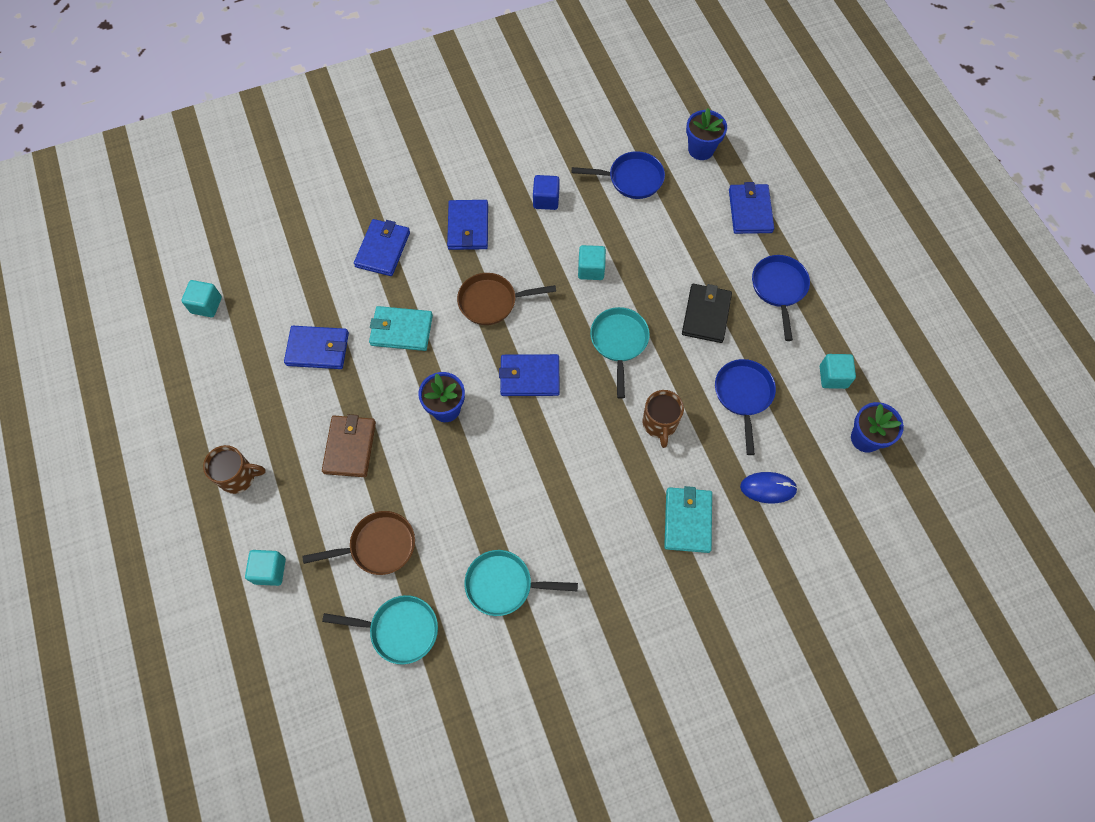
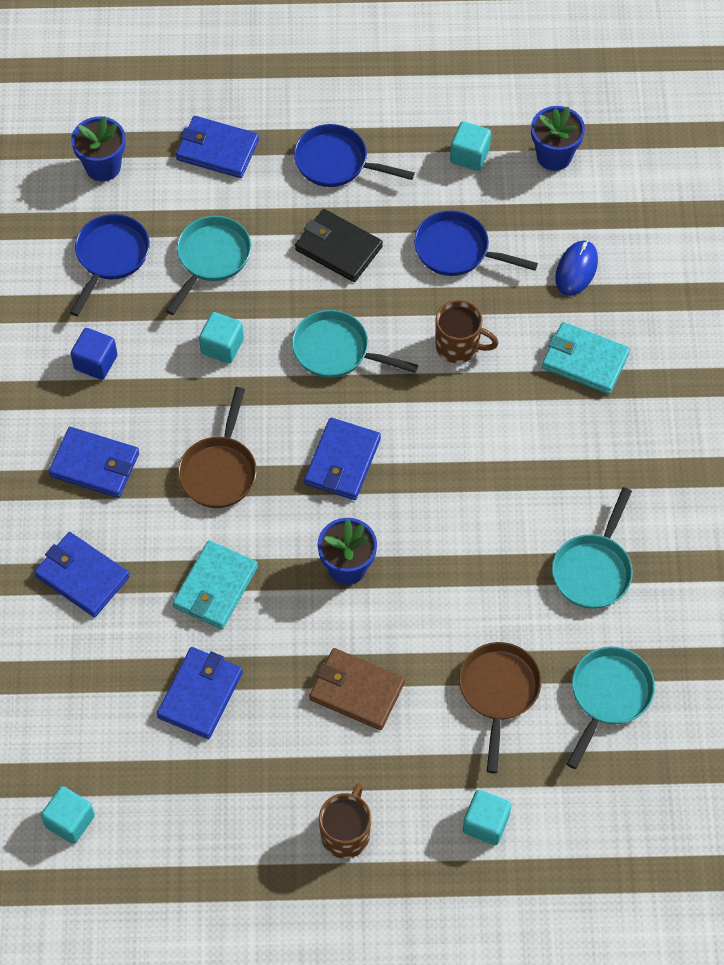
camera: 70 degrees left, 5 degrees down
none -> turquoise pan [166,216,251,315]

